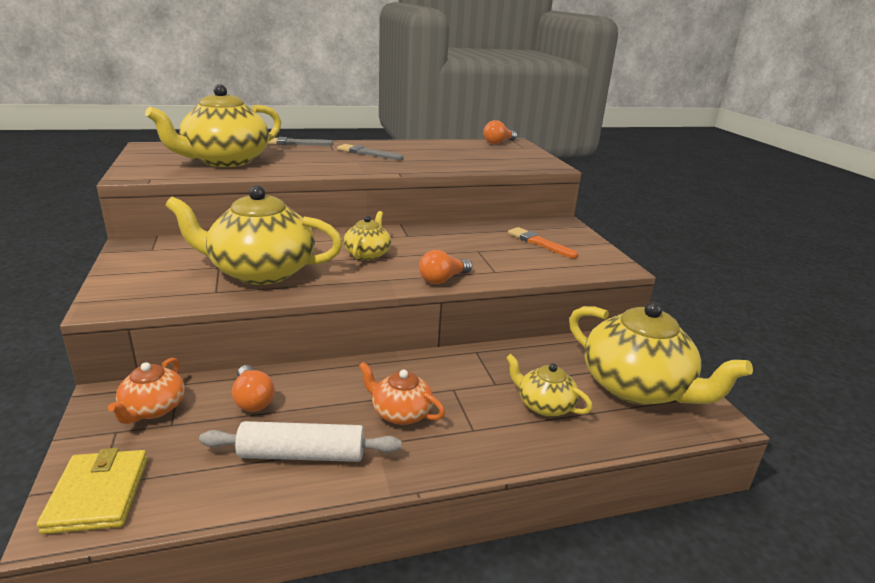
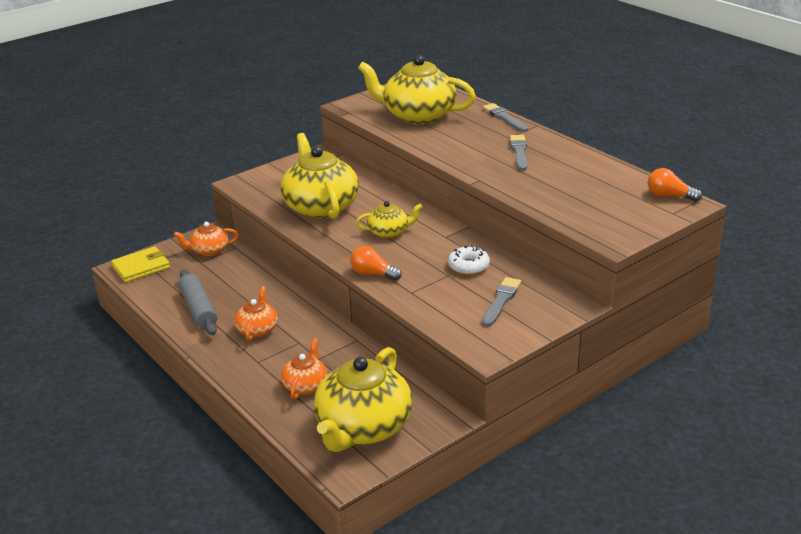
camera: 70 degrees right, 5 degrees up
white rolling pin [199,421,402,462] -> grey rolling pin [178,269,217,335]
orange light bulb [232,365,275,412] -> none
yellow teapot [506,354,593,417] -> orange teapot [281,338,328,399]
orange brush [508,227,578,259] -> grey brush [482,277,521,327]
none -> white donut [448,246,490,275]

